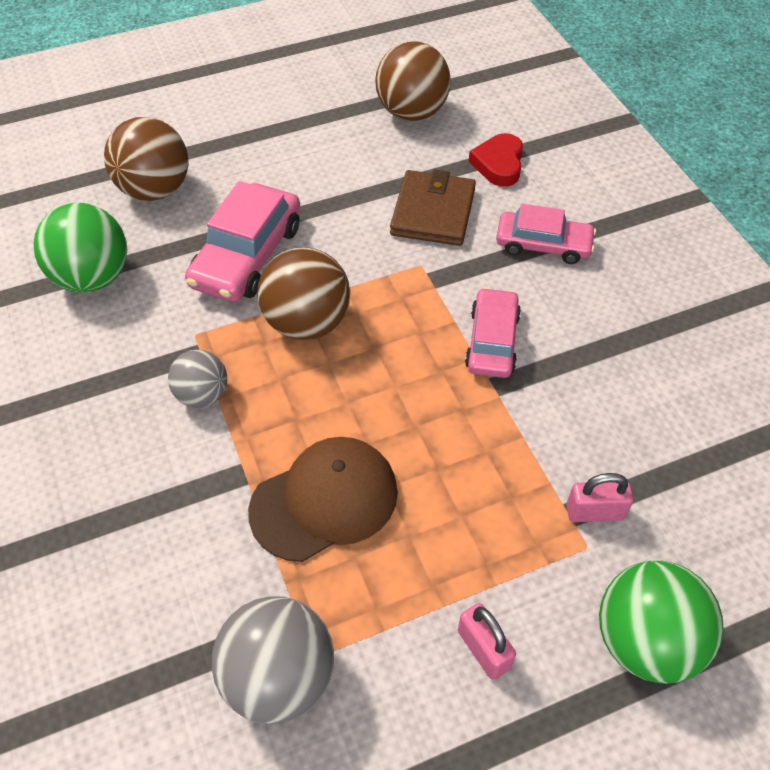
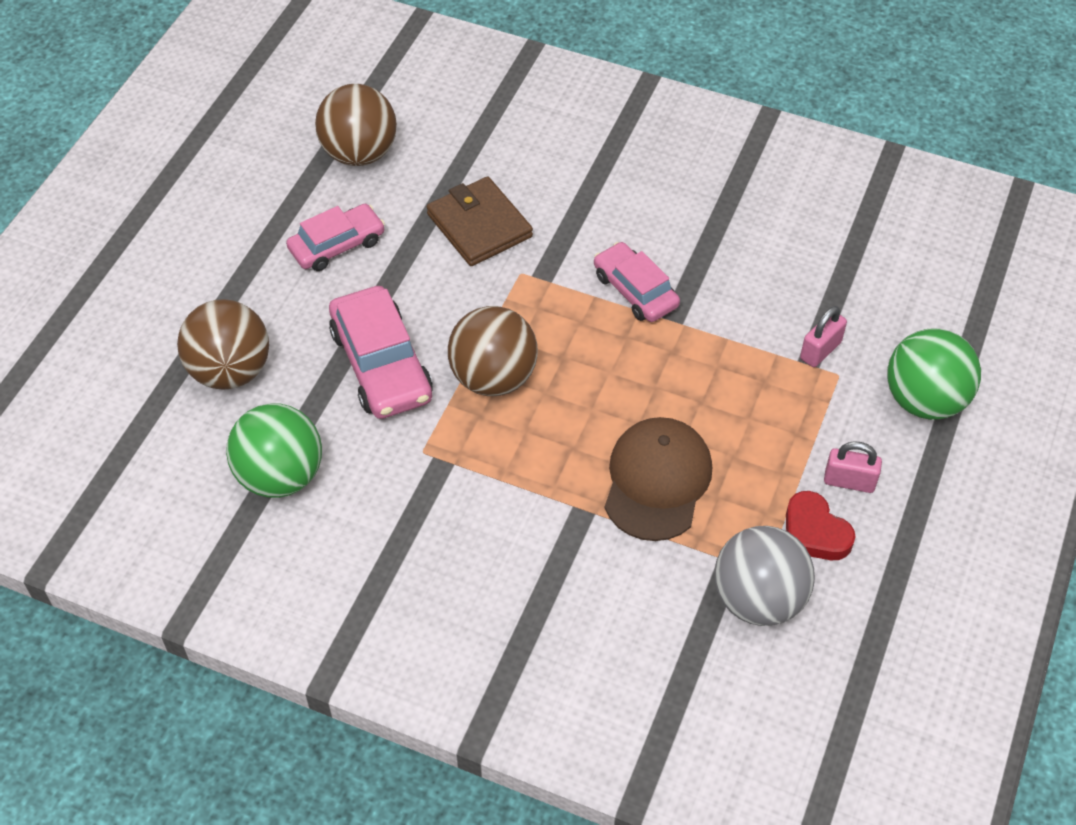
camera: 45 degrees left, 0 degrees up
grey ball [168,350,227,408] -> none
red heart [469,133,523,187] -> red heart moved to [786,491,855,560]
pink car [496,204,596,264] -> pink car moved to [286,204,385,271]

